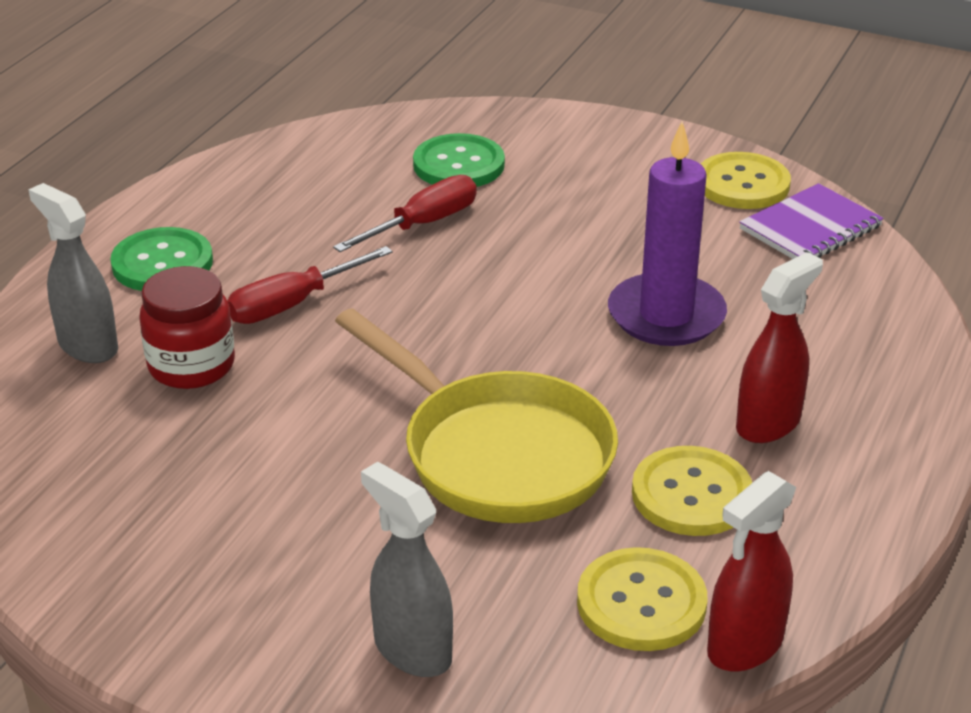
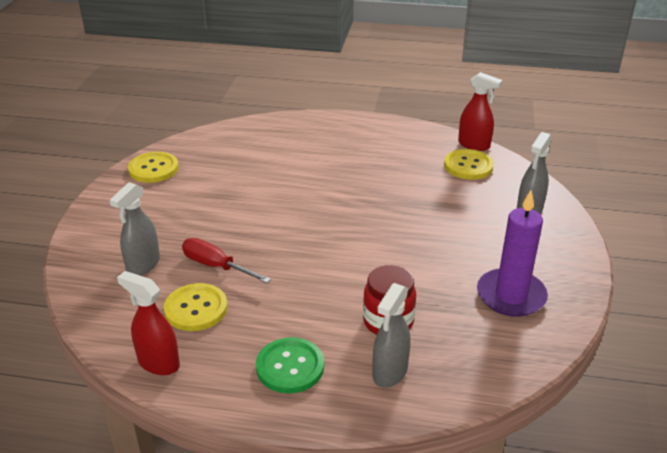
camera: 105 degrees left, 0 degrees up
red screwdriver [227,246,393,324] -> none
yellow pan [335,308,618,523] -> none
green button [413,133,505,187] -> grey spray bottle [110,182,160,275]
purple candle [608,121,727,346] -> purple candle moved to [477,190,548,317]
yellow button [632,446,752,536] -> yellow button moved to [164,283,227,331]
red spray bottle [736,252,823,443] -> red spray bottle moved to [117,271,180,375]
purple notebook [739,183,884,259] -> none

